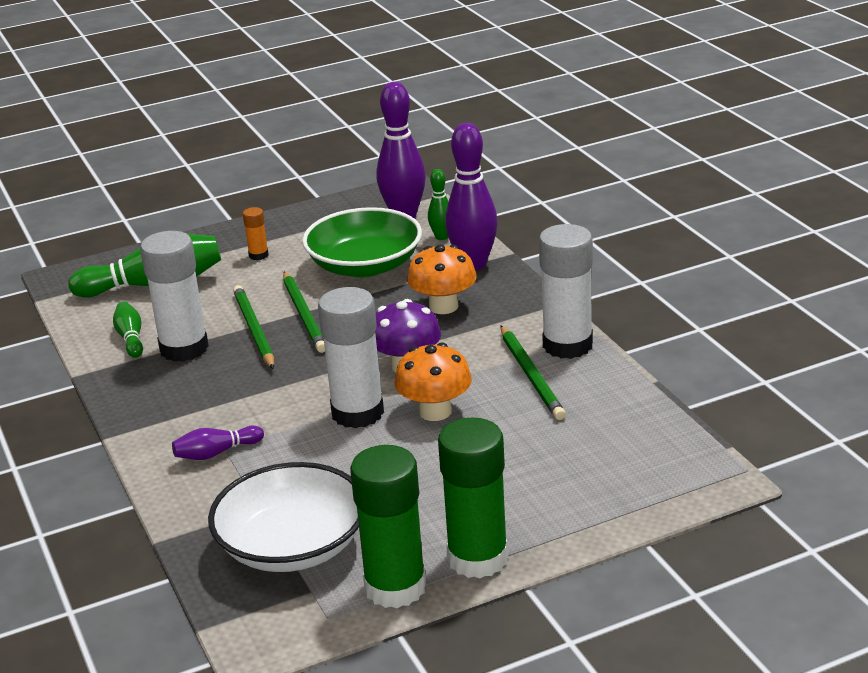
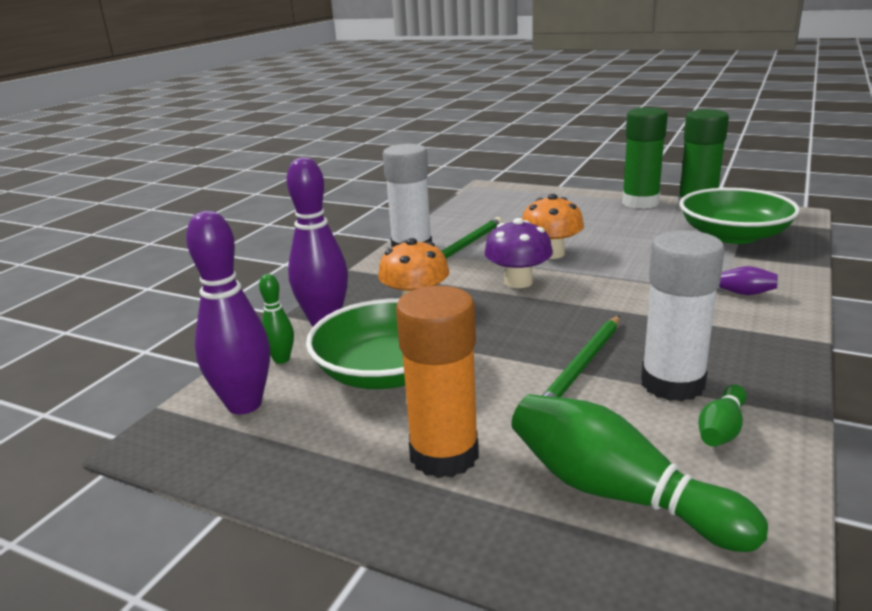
camera: 130 degrees left, 5 degrees down
white bowl [208,462,359,572] -> green bowl [679,188,800,244]
orange glue stick [243,207,268,260] -> orange glue stick [396,286,479,478], size x2.22
green pencil [283,271,325,353] -> none
white glue stick [318,287,384,428] -> none

